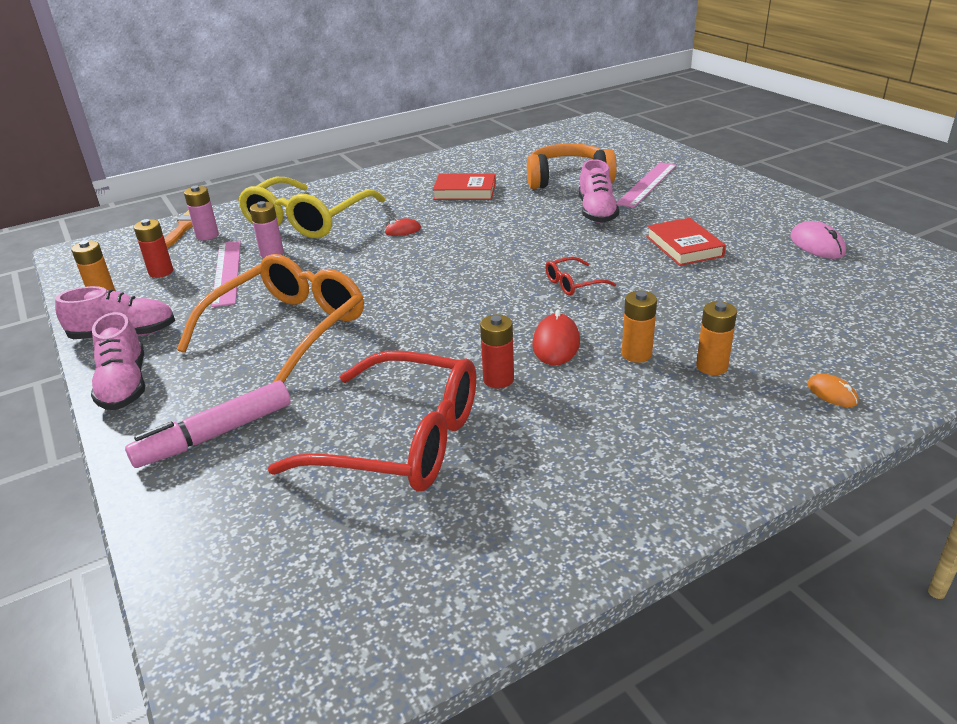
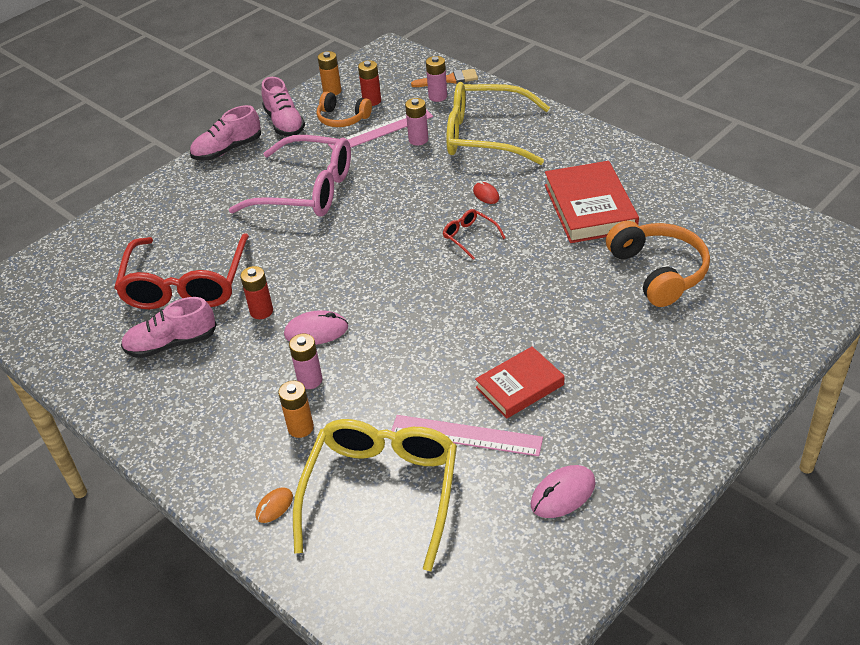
camera: 75 degrees right, 10 degrees up
pink marker [125,381,291,468] -> none
orange glasses [177,254,364,383] -> pink glasses [229,135,351,216]
red book [433,173,496,200] -> red book [545,161,639,243], size x1.55
red mouse [532,309,580,365] -> pink mouse [284,310,348,345]
red glasses [545,257,616,296] -> red glasses moved to [443,209,505,260]
pink shoe [579,159,619,223] -> pink shoe moved to [121,297,217,358]
pink ruler [616,162,677,208] -> pink ruler moved to [391,415,543,456]
orange battery [622,291,657,363] -> pink battery [289,334,323,389]
none -> yellow glasses [293,419,457,571]
none -> orange headphones [317,91,372,127]

